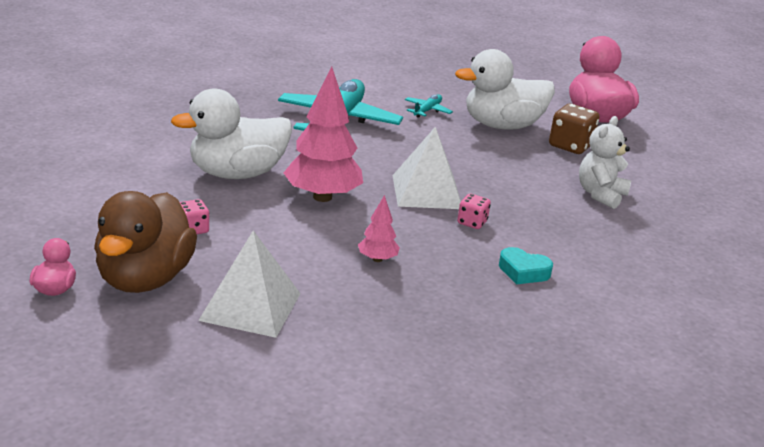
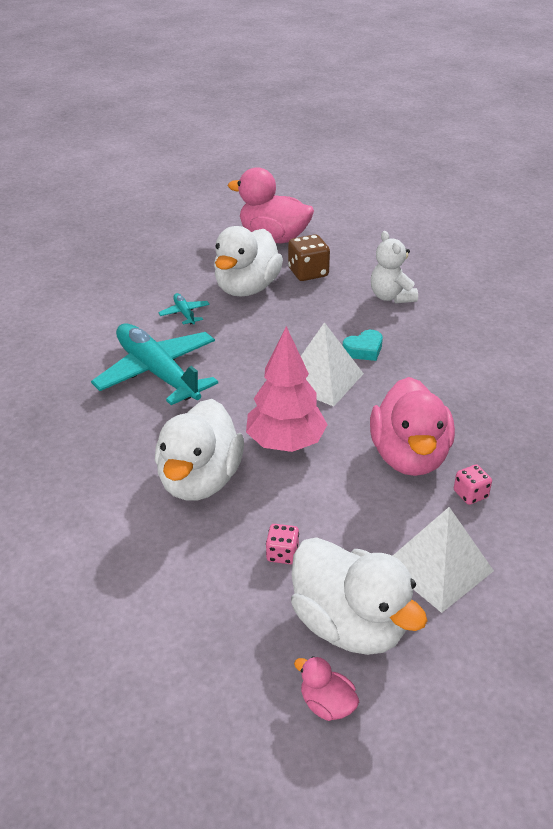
camera: 50 degrees left, 10 degrees up
brown duck [94,191,197,293] -> white duck [291,537,428,655]
pink tree [358,195,400,262] -> pink duck [370,377,455,476]
pink dice [457,194,491,229] -> pink dice moved to [454,464,492,505]
turquoise heart [499,247,553,284] -> turquoise heart moved to [343,330,383,361]

